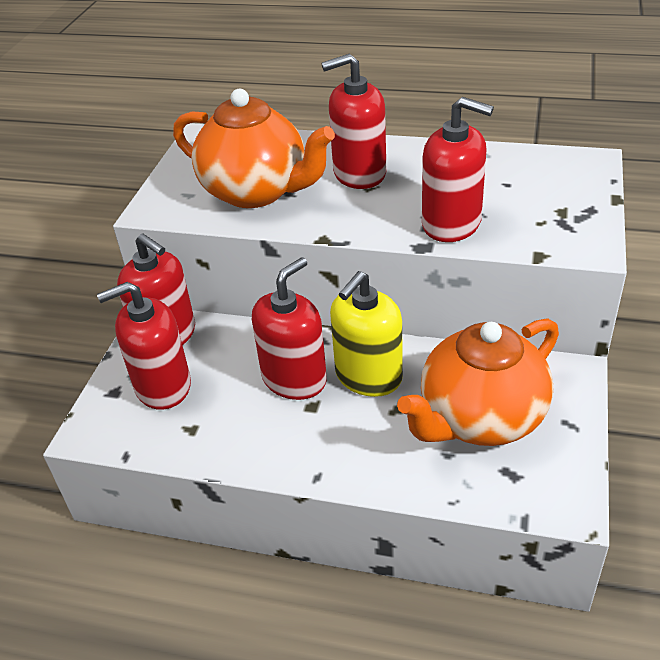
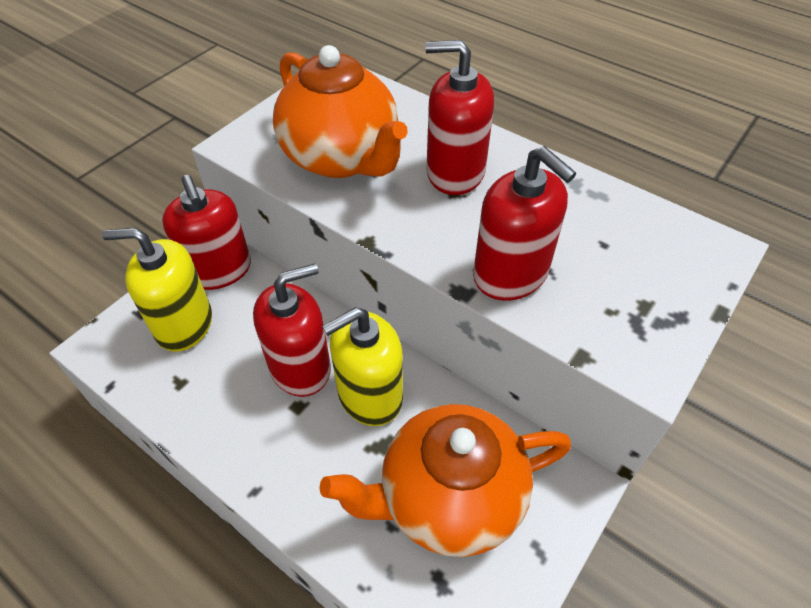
camera: 20 degrees right, 10 degrees up
red soap dispenser [97,282,191,410] -> yellow soap dispenser [102,228,212,352]

